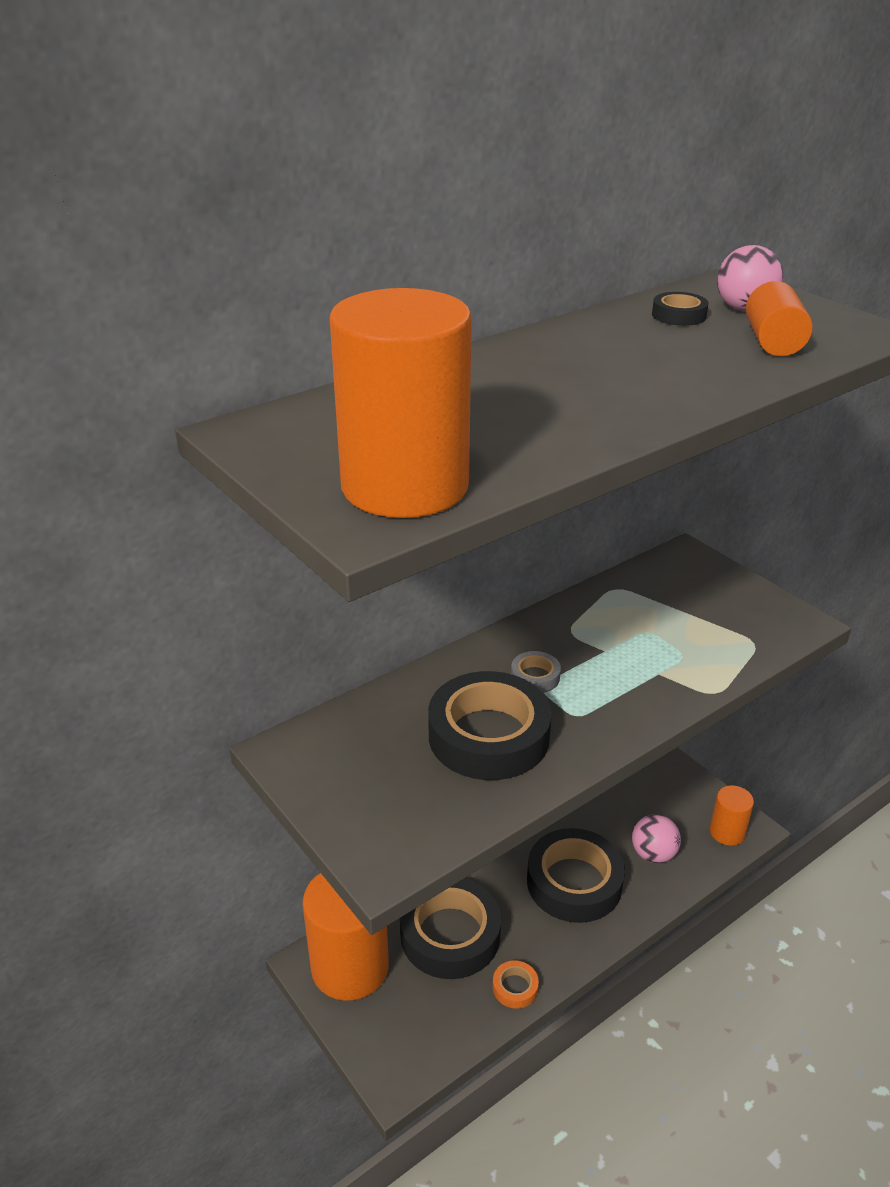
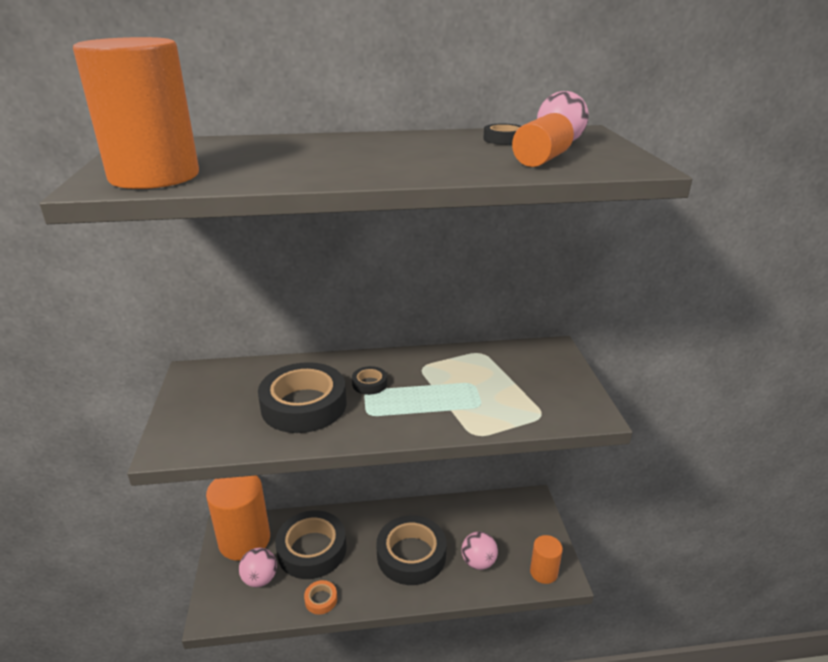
camera: 30 degrees right, 5 degrees down
grey tape [511,651,561,693] -> black tape [352,366,387,395]
none -> pink ball [239,548,277,587]

